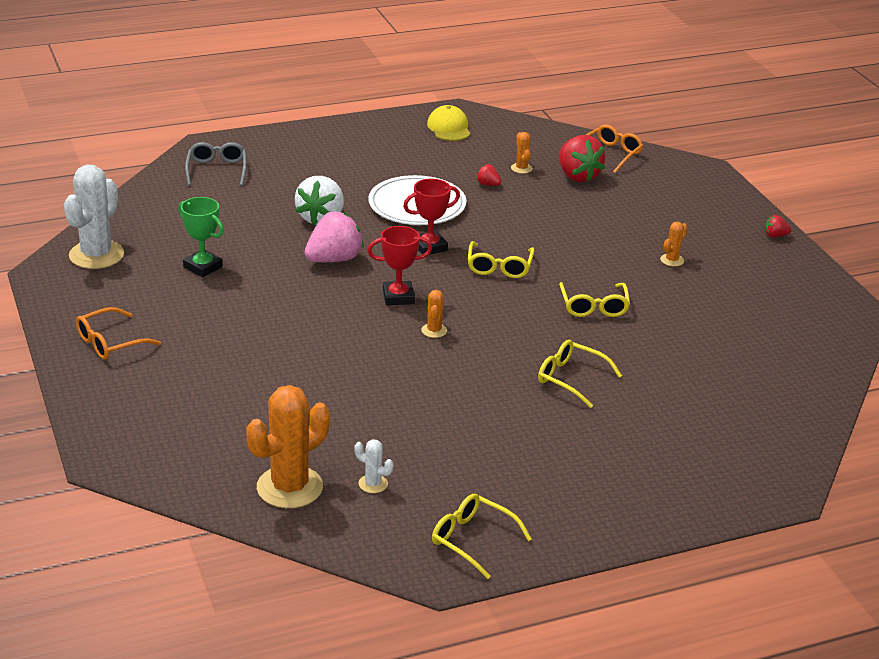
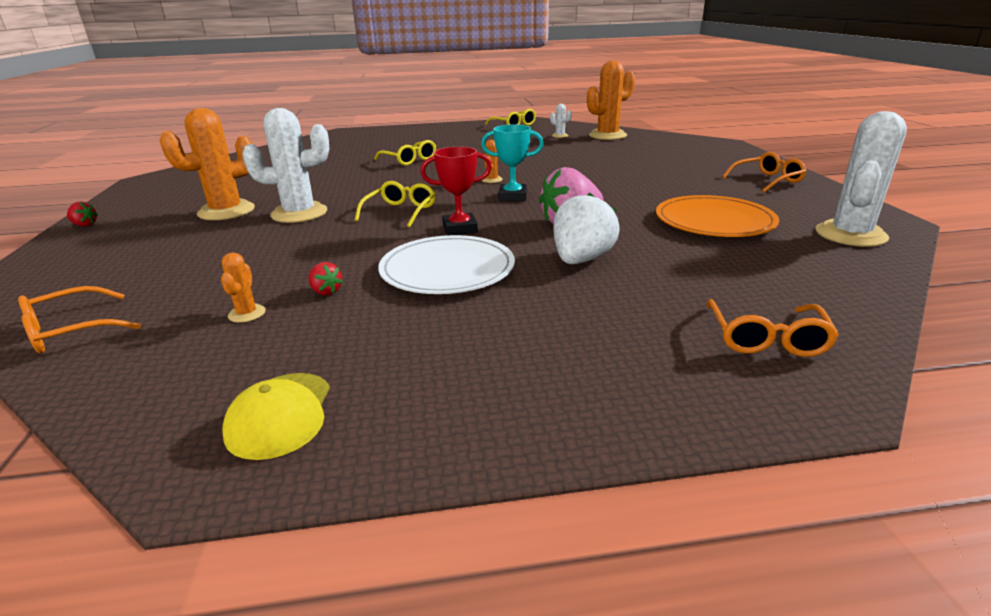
camera: 165 degrees left, 5 degrees down
green trophy [178,197,224,277] -> orange plate [656,195,779,237]
grey glasses [185,142,247,186] -> orange glasses [706,299,839,357]
red trophy [367,226,432,305] -> turquoise trophy [481,124,544,201]
red strawberry [559,135,605,182] -> none
yellow glasses [559,282,630,317] -> none
orange cactus [660,222,688,267] -> orange cactus [160,108,255,220], size x2.23
none -> white cactus [242,108,329,223]

